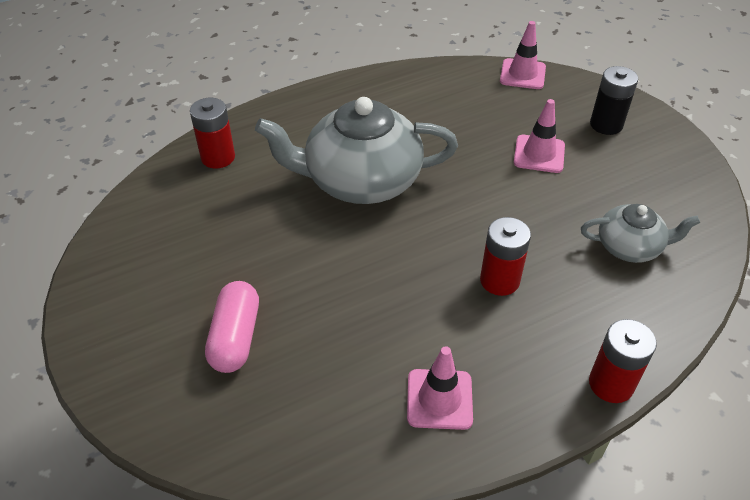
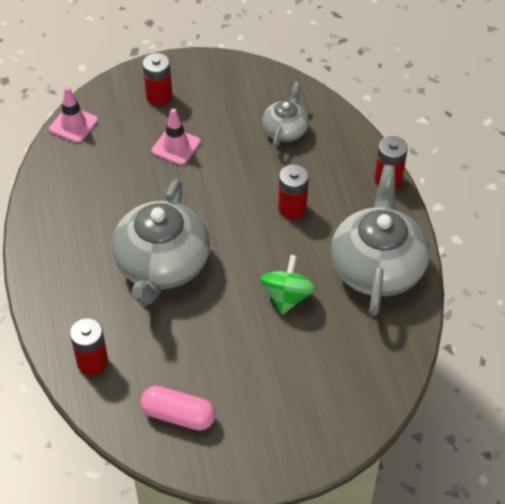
camera: 75 degrees left, 5 degrees up
pink capsule [205,281,259,373] -> pink capsule moved to [141,386,216,431]
pink traffic cone [407,346,473,430] -> grey teapot [331,165,430,316]
black battery [590,66,638,135] -> red battery [143,53,173,106]
none -> green spinning top [260,255,316,315]

